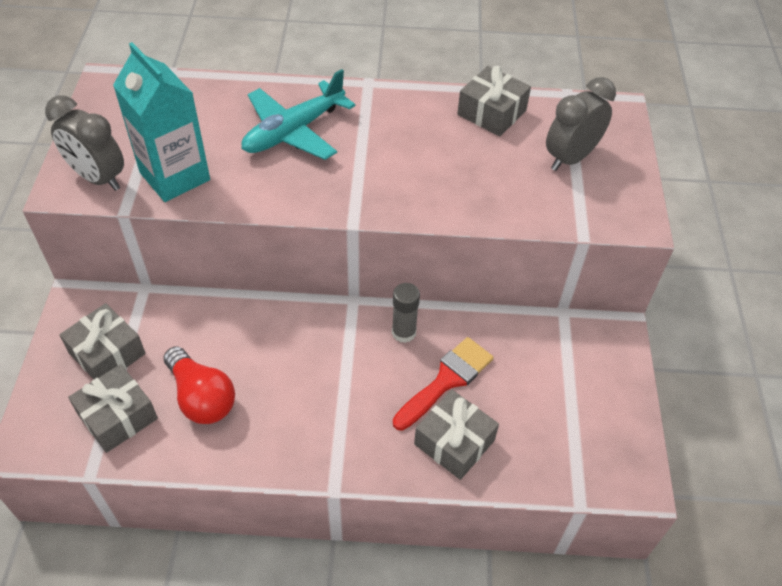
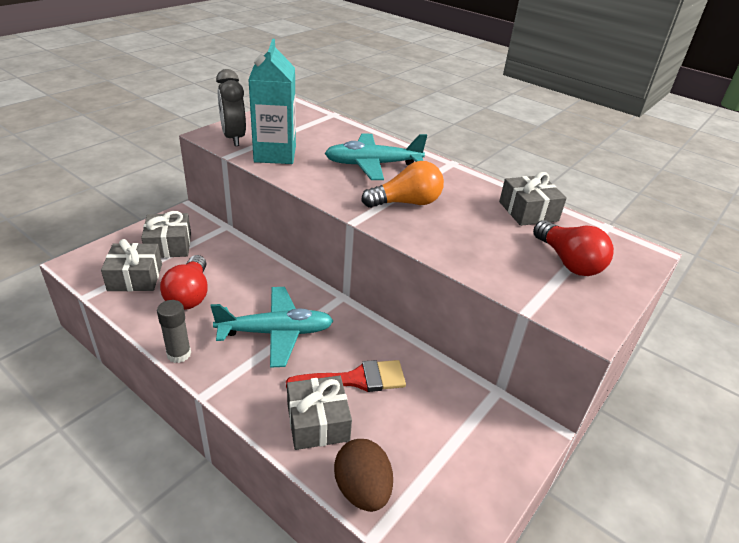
camera: 35 degrees right, 15 degrees down
grey glue stick [392,283,420,343] -> grey glue stick moved to [157,300,191,363]
grey clock [546,77,616,171] -> red light bulb [533,220,614,276]
none -> turquoise plane [211,287,333,368]
none -> brown egg [334,439,393,512]
none -> orange light bulb [361,161,444,208]

